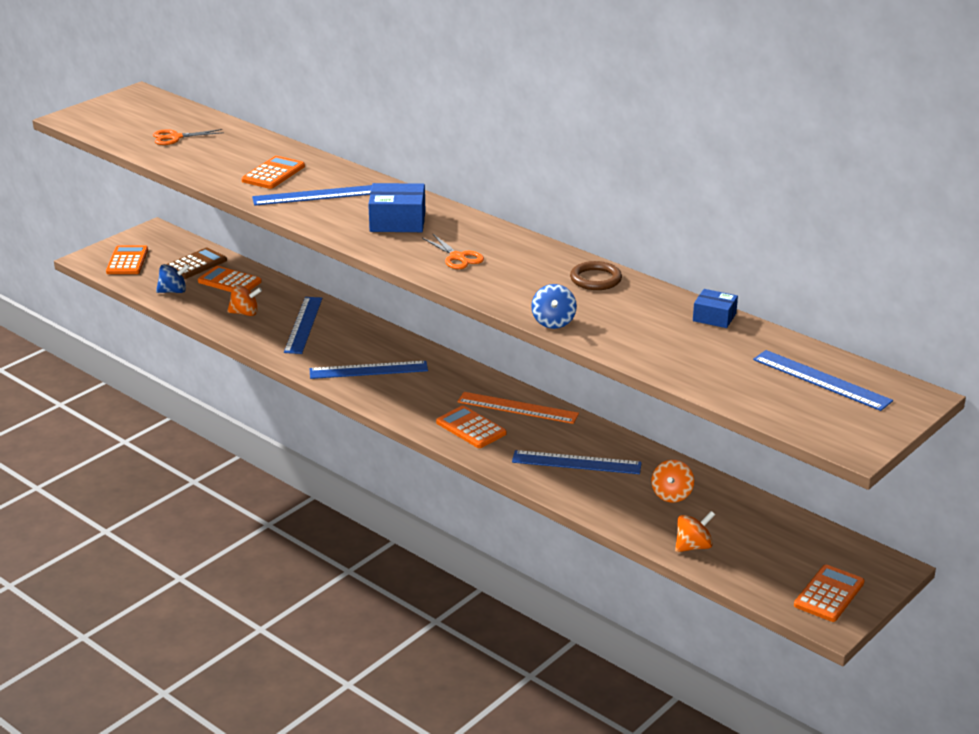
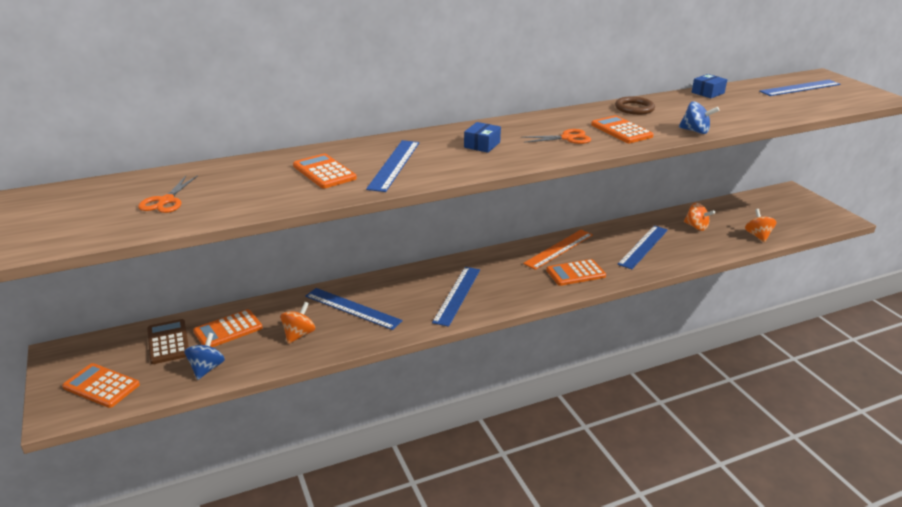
camera: 65 degrees left, 0 degrees up
blue box [368,183,425,232] -> blue box [464,122,501,153], size x0.61
orange calculator [794,565,864,622] -> orange calculator moved to [591,115,654,143]

